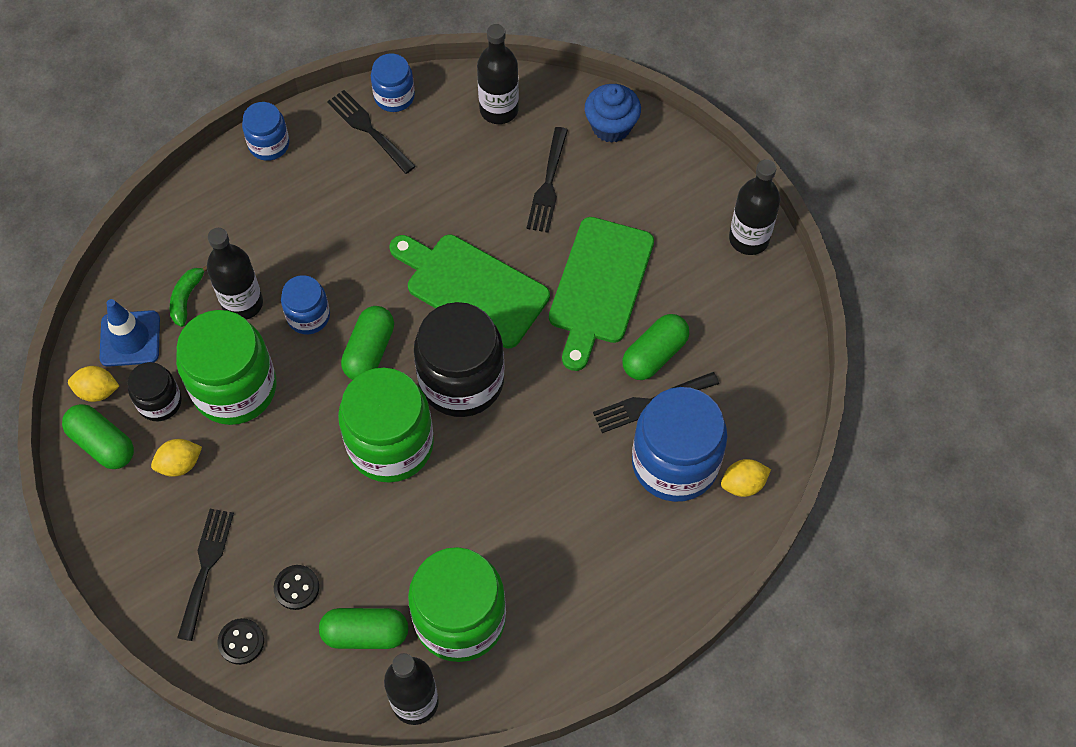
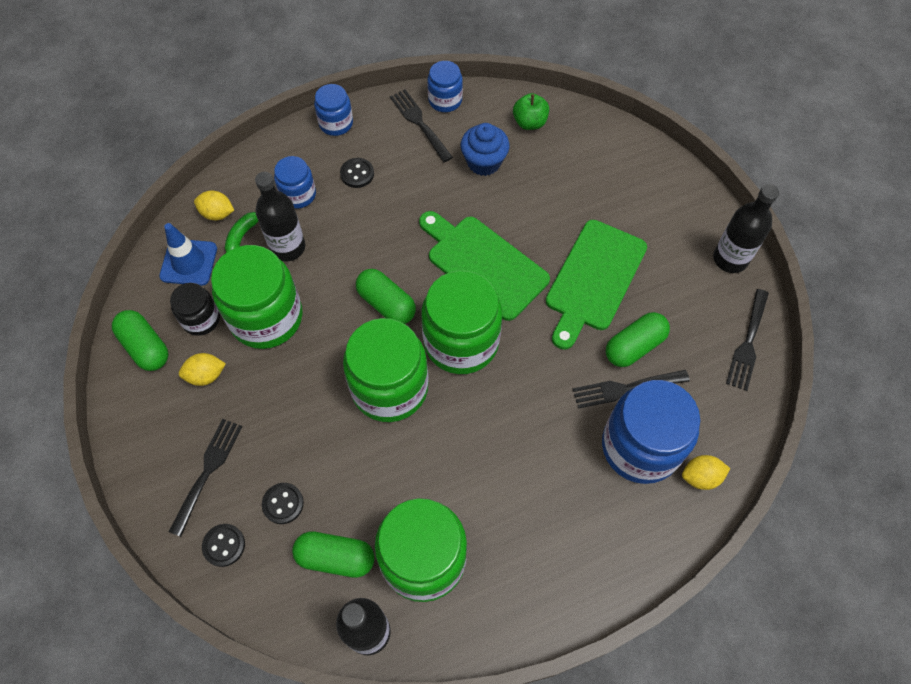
camera: 10 degrees right, 0 degrees up
yellow lemon [68,366,119,402] -> yellow lemon moved to [194,190,234,220]
blue jar [281,275,330,334] -> blue jar moved to [274,156,316,209]
green capsule [341,306,394,380] -> green capsule turned 75 degrees counterclockwise [356,269,416,324]
black jar [414,302,504,417] -> green jar [421,270,502,374]
black bottle [477,24,519,124] -> green apple [513,93,549,130]
black fork [527,127,568,233] -> black fork moved to [726,289,769,391]
blue cupcake [585,84,641,143] -> blue cupcake moved to [461,123,510,176]
none -> black button [340,158,374,188]

